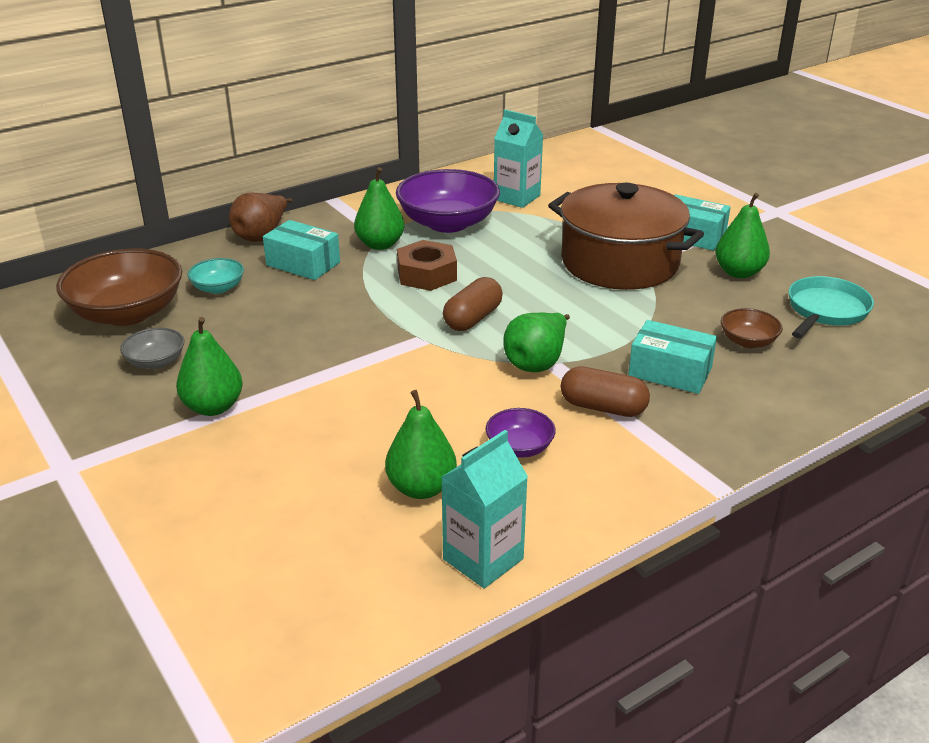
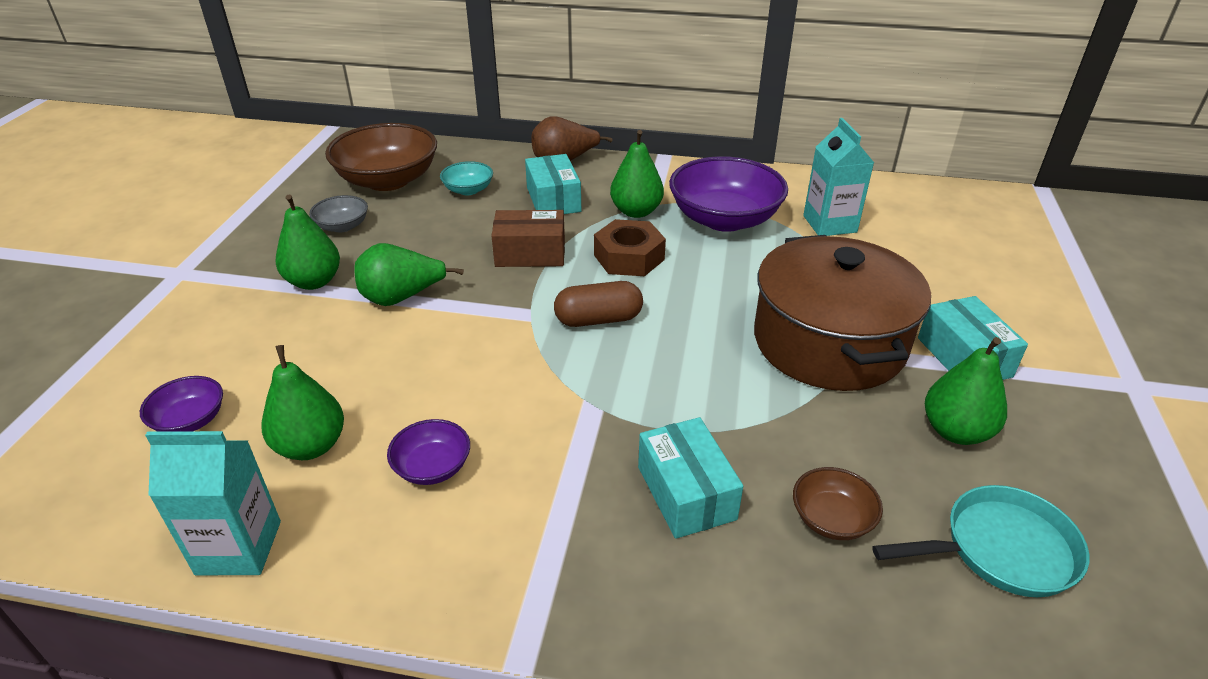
camera: 45 degrees right, 5 degrees up
green pear [503,313,570,372] -> green pear moved to [354,243,464,306]
brown capsule [561,366,650,417] -> none
none -> purple bowl [140,376,223,432]
none -> brown box [491,210,565,267]

